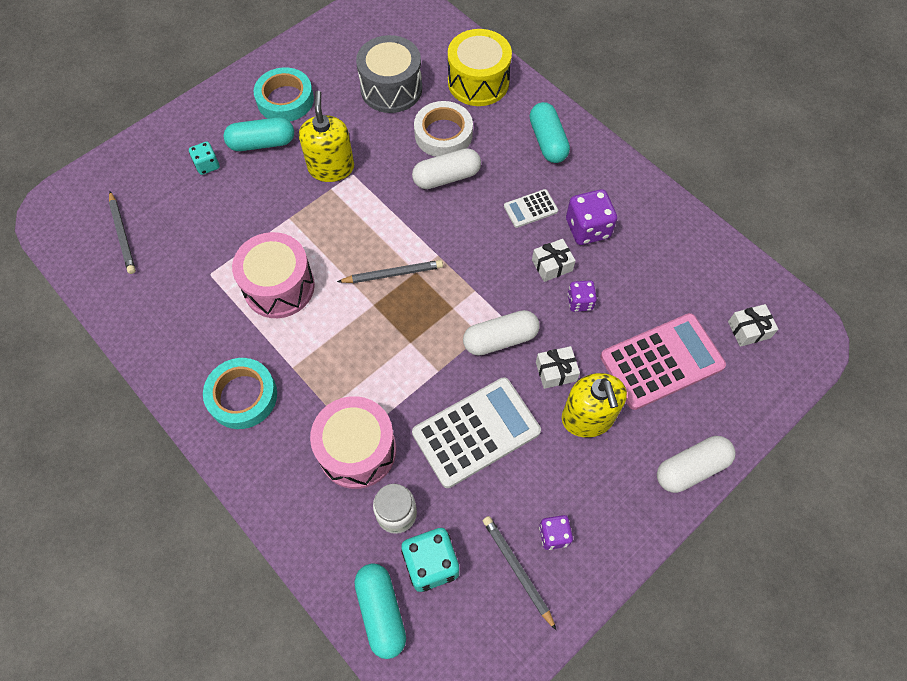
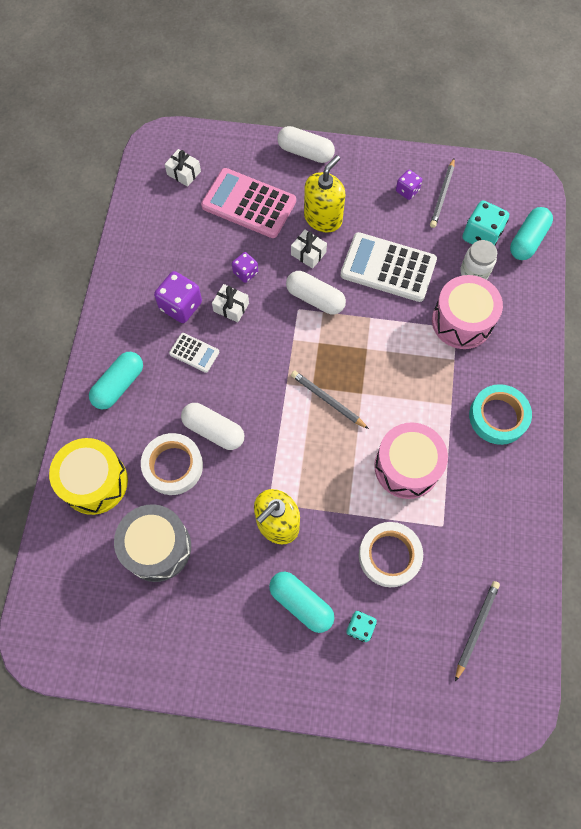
camera: 130 degrees left, 5 degrees up
turquoise tape [253,67,314,121] -> none
none -> white tape [359,522,423,587]

